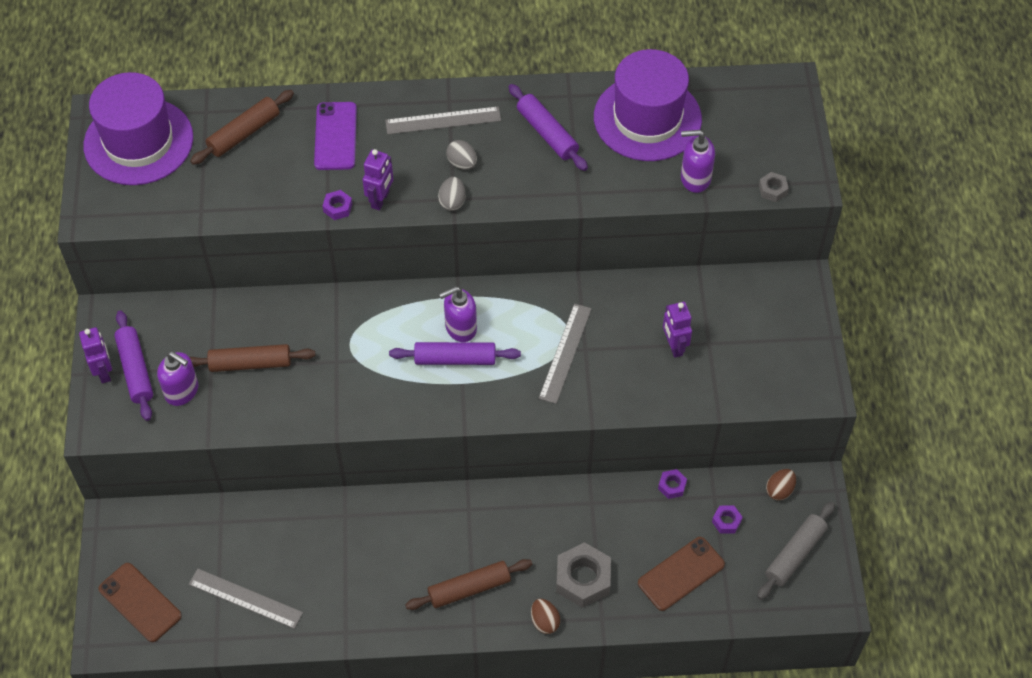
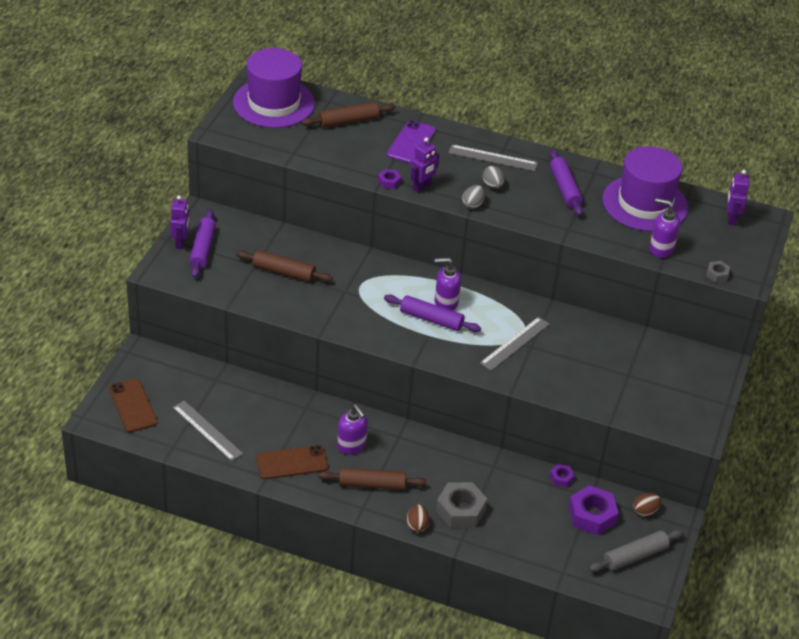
camera: 20 degrees right, 15 degrees down
purple soap dispenser [157,352,198,406] -> purple soap dispenser moved to [337,404,368,454]
brown phone [638,537,725,611] -> brown phone moved to [256,445,328,479]
purple robot [663,302,692,358] -> purple robot moved to [727,170,749,225]
purple nut [712,505,743,534] -> purple nut [568,485,619,535], size x2.02

